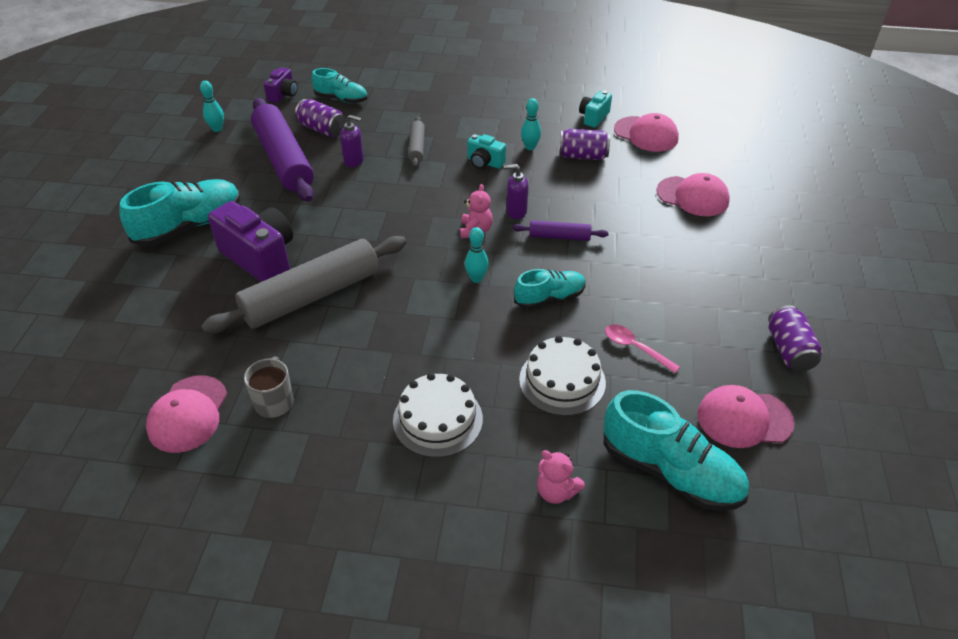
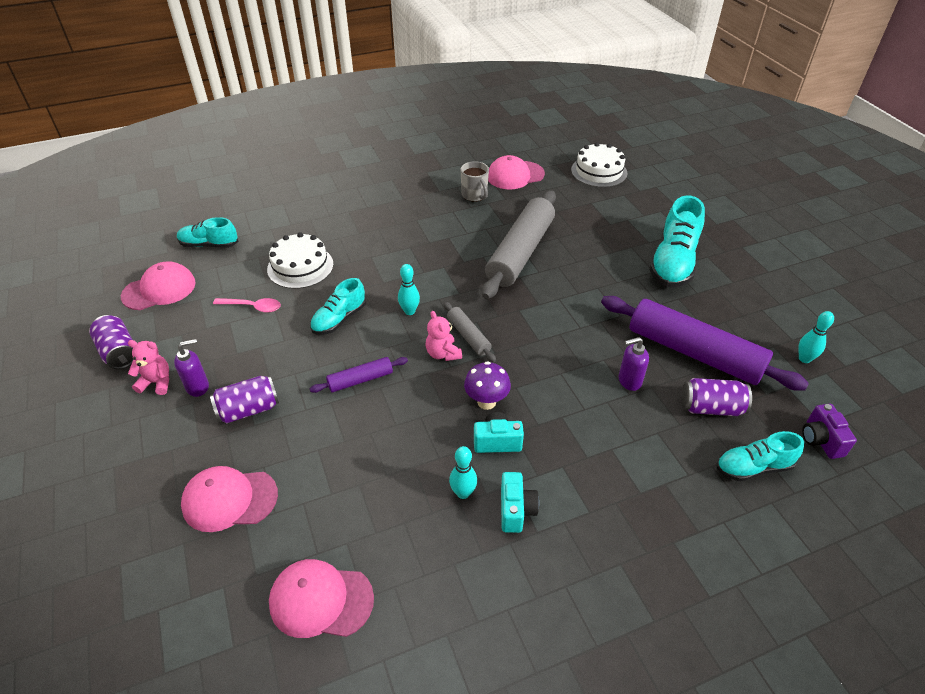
camera: 150 degrees right, 0 degrees up
pink cap [146,375,227,453] -> pink cap turned 90 degrees counterclockwise [488,155,545,189]
purple camera [208,201,293,282] -> none
white cake [393,373,483,458] -> white cake moved to [571,142,628,187]
grey rolling pin [408,116,425,168] -> grey rolling pin moved to [444,302,496,363]
purple soap dispenser [504,164,529,219] -> purple soap dispenser moved to [174,339,209,397]
pink teddy bear [537,450,585,504] -> pink teddy bear moved to [128,340,169,395]
purple can [559,129,610,160] -> purple can moved to [210,376,279,423]
turquoise camera [579,91,612,128] -> turquoise camera moved to [501,472,539,533]
turquoise shoe [604,390,749,511] -> turquoise shoe [177,217,239,248], size x0.60
none -> purple mushroom [464,361,511,410]

